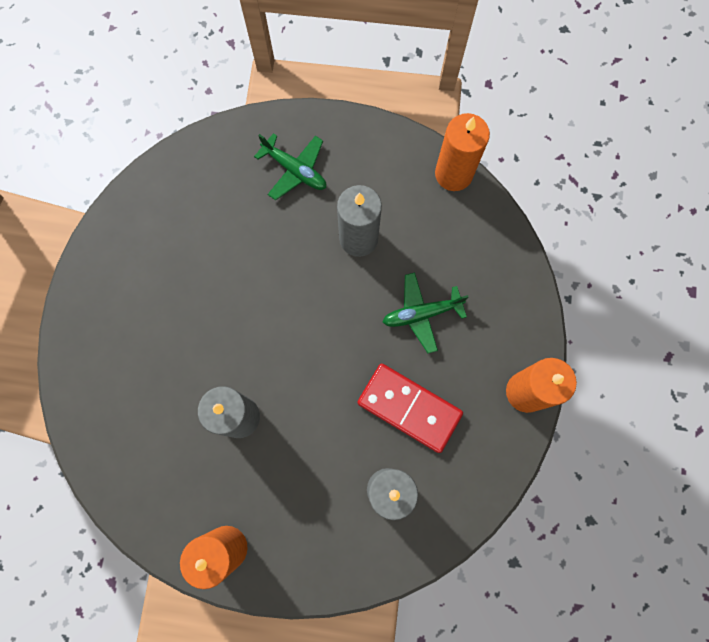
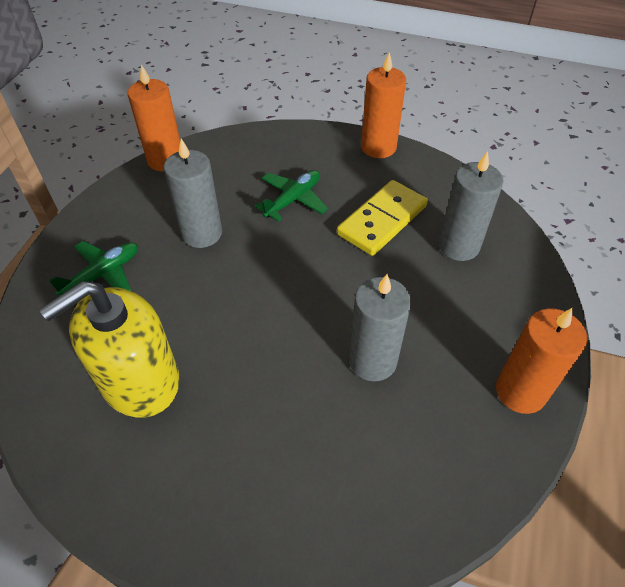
camera: 80 degrees left, 25 degrees down
red domino [357,364,463,453] -> yellow domino [337,180,428,256]
green plane [383,272,468,353] -> green plane turned 135 degrees counterclockwise [254,170,328,222]
none -> yellow soap dispenser [39,281,180,418]

